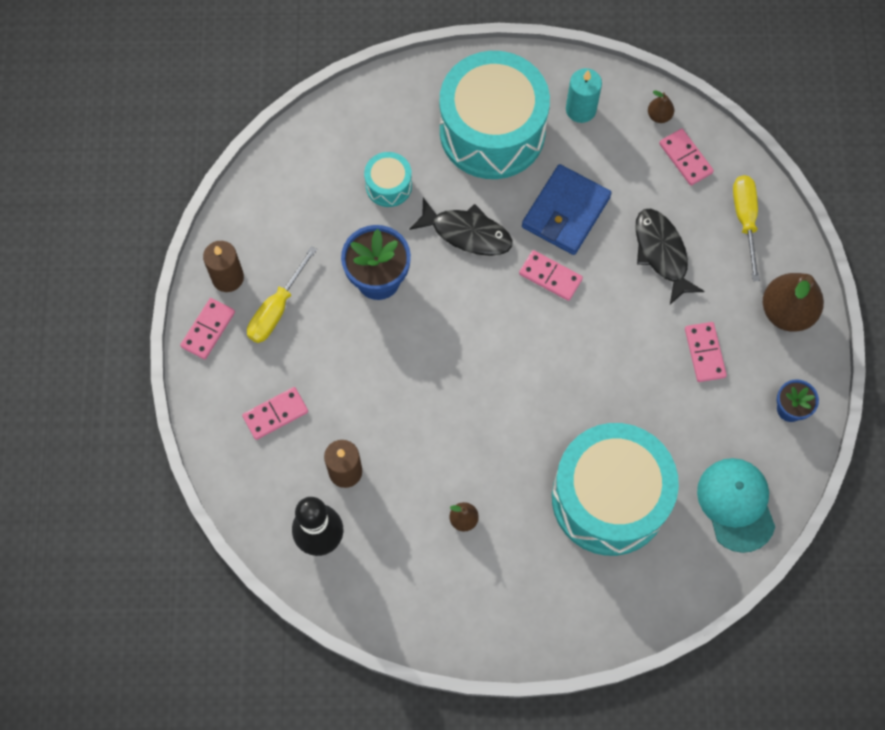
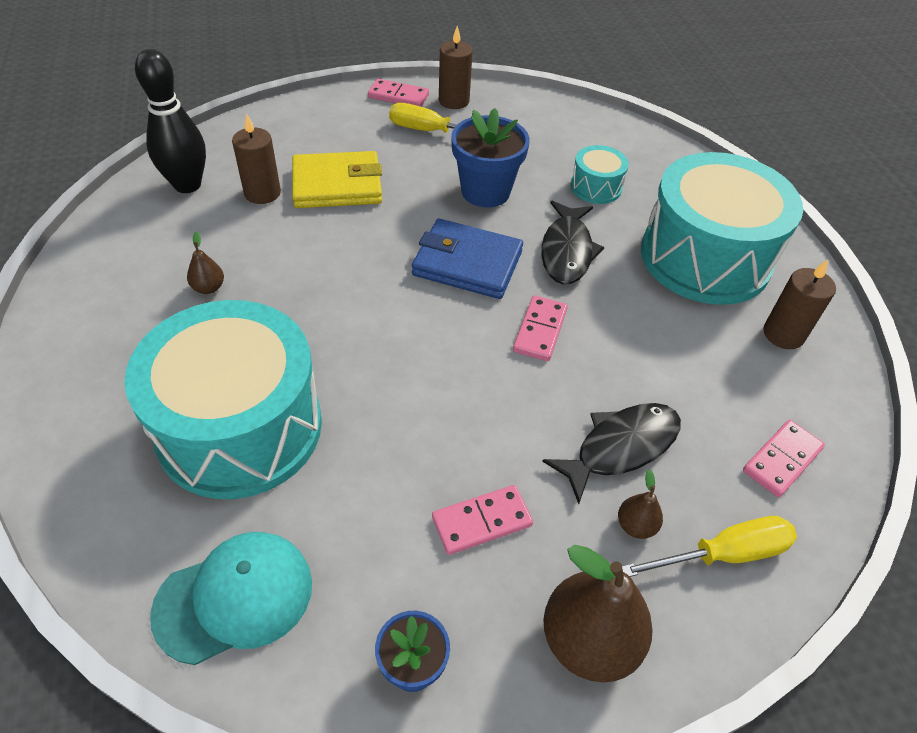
camera: 75 degrees right, 20 degrees down
pink domino [242,387,308,440] -> none
blue wallet [522,164,612,255] -> blue wallet moved to [412,219,523,299]
turquoise candle [566,68,602,123] -> brown candle [764,259,836,349]
brown pear [648,91,674,123] -> brown pear moved to [618,470,663,539]
none -> yellow wallet [292,151,382,208]

